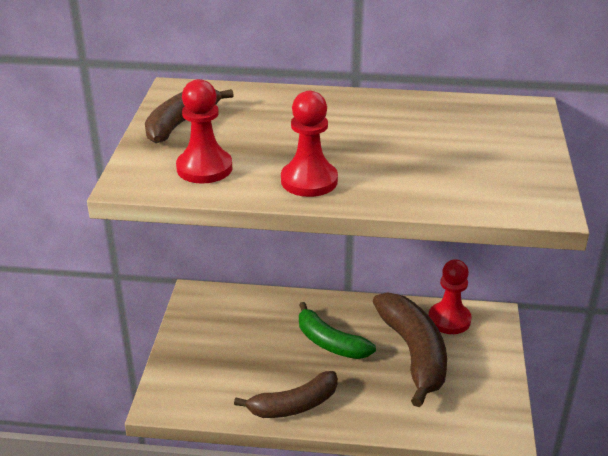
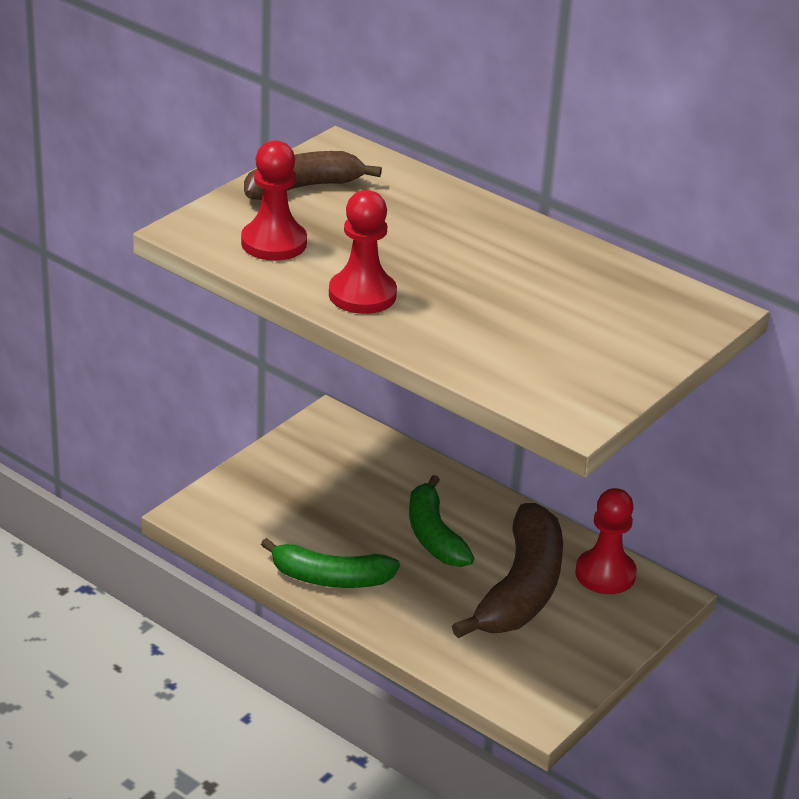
camera: 30 degrees right, 0 degrees up
brown banana [234,371,338,418] -> green banana [261,538,400,588]

